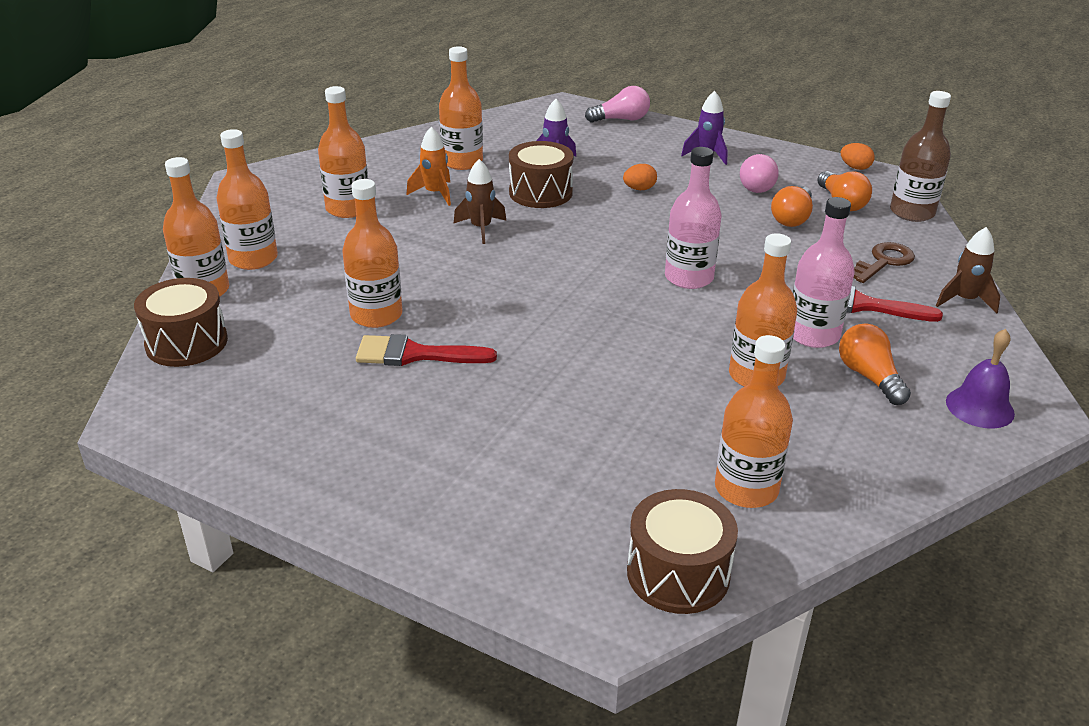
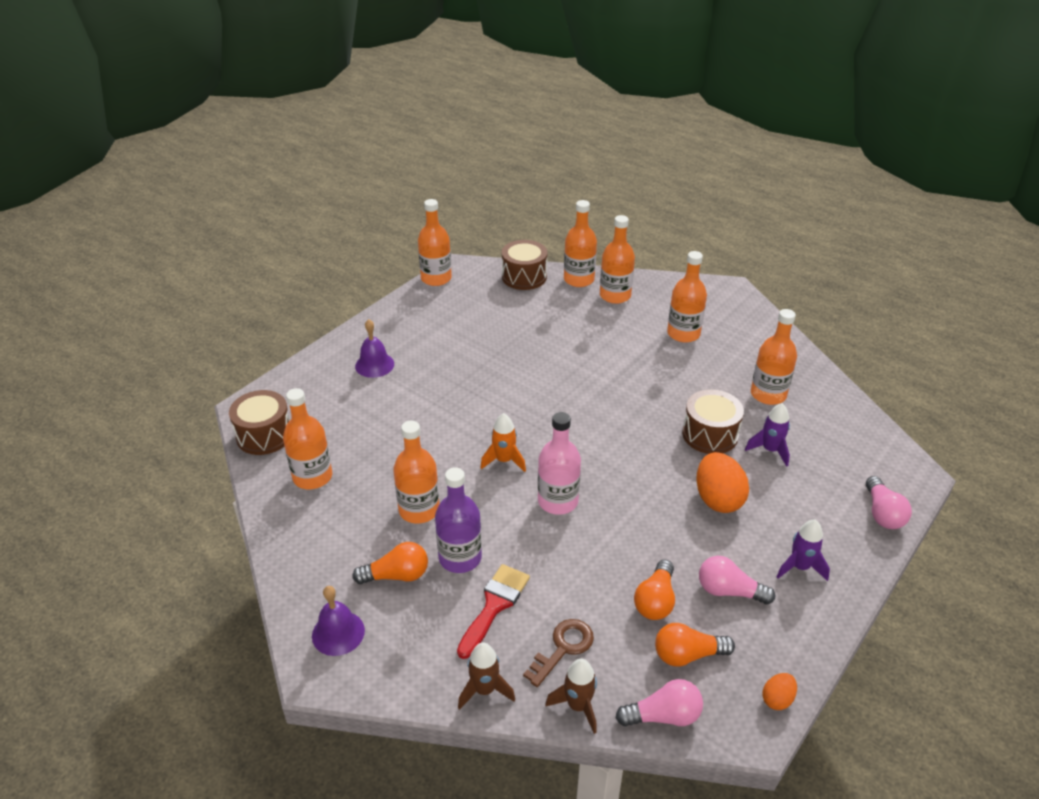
camera: 100 degrees right, 5 degrees up
orange bottle [342,179,402,328] -> orange bottle moved to [418,199,452,286]
red brush [356,334,497,366] -> none
orange rocket [406,127,451,206] -> orange rocket moved to [480,413,526,472]
brown rocket [454,159,507,244] -> brown rocket moved to [545,659,597,734]
orange egg [623,164,657,190] -> orange egg [696,452,749,513], size x1.97
orange light bulb [771,186,813,227] -> orange light bulb turned 105 degrees counterclockwise [634,560,675,620]
pink bottle [793,197,855,348] -> purple bottle [435,467,482,573]
brown key [854,242,915,283] -> brown key turned 105 degrees counterclockwise [523,619,594,687]
brown bottle [890,91,951,222] -> pink light bulb [616,679,703,727]
none -> purple bell [355,319,394,378]

